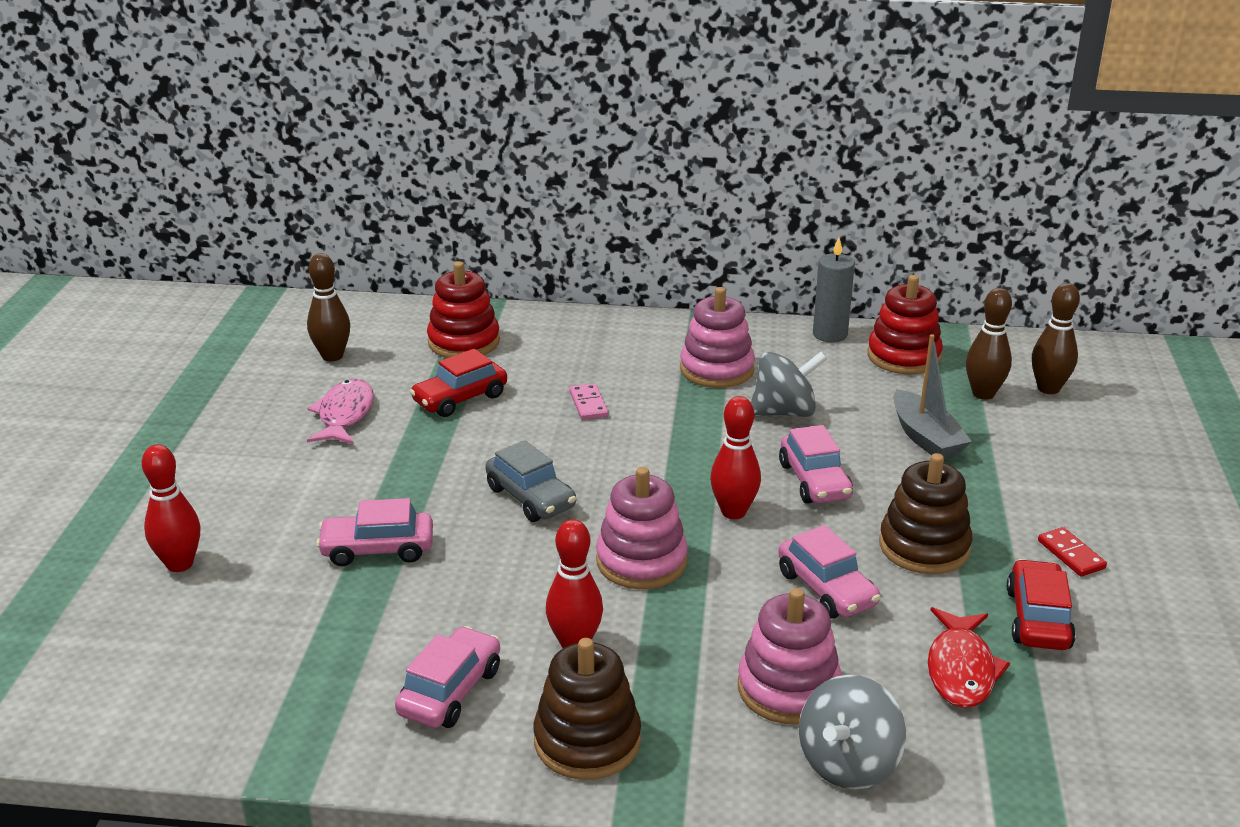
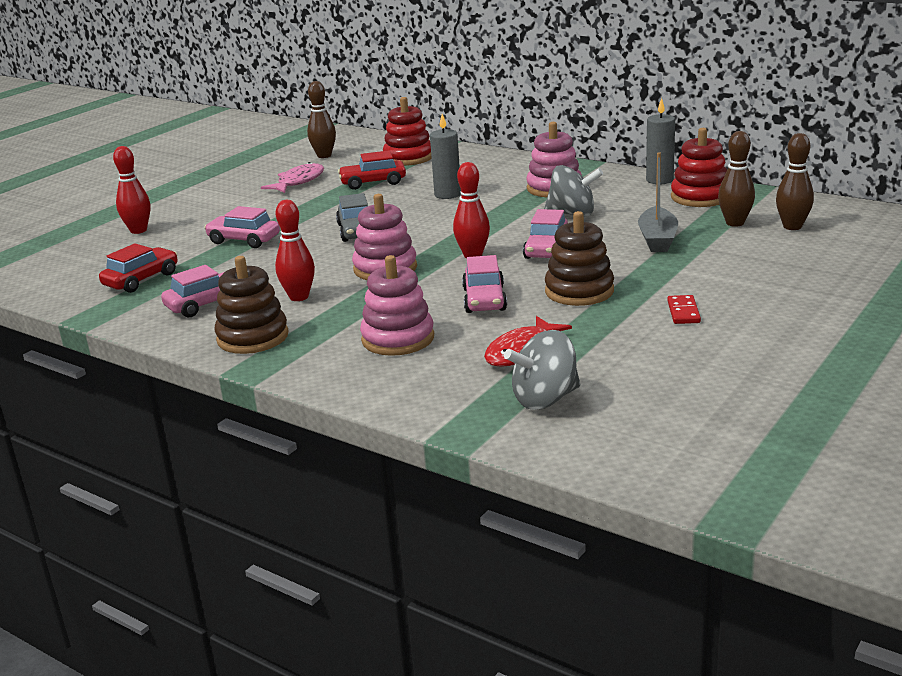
camera: 30 degrees right, 5 degrees down
pink domino [569,383,608,420] -> grey candle [430,114,461,199]
grey spinning top [799,675,906,789] -> grey spinning top moved to [504,330,580,410]
red car [1007,559,1076,650] -> red car moved to [99,243,178,293]

